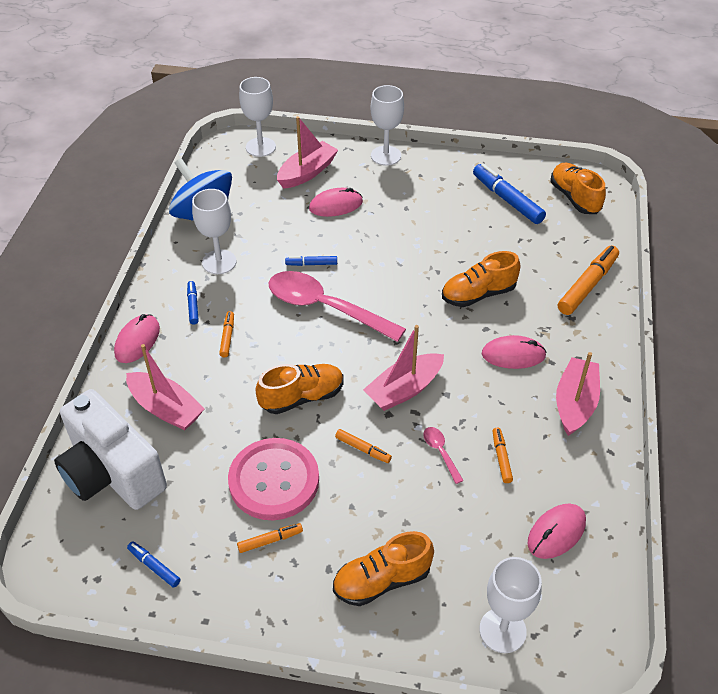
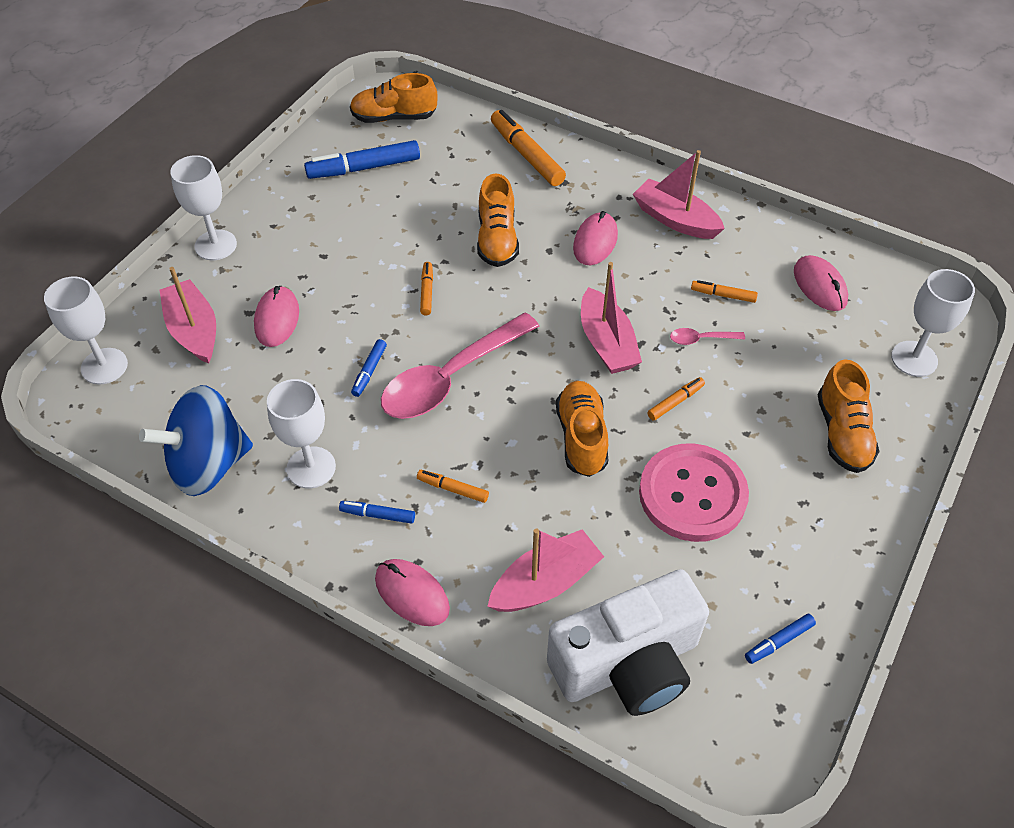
camera: 70 degrees left, 5 degrees up
orange marker [237,523,303,553] -> orange marker moved to [420,262,433,315]

